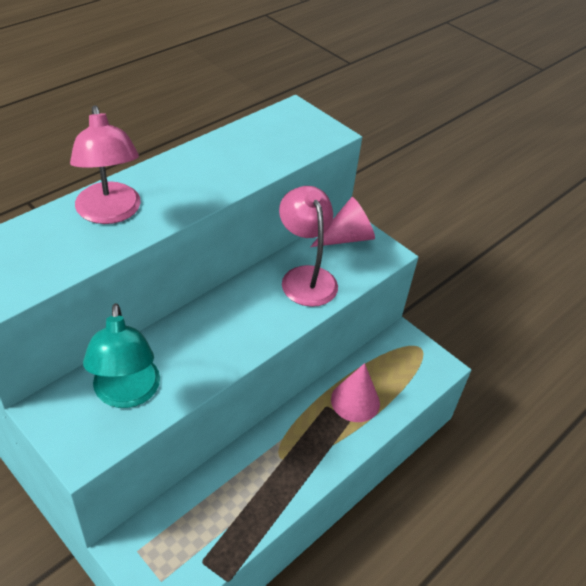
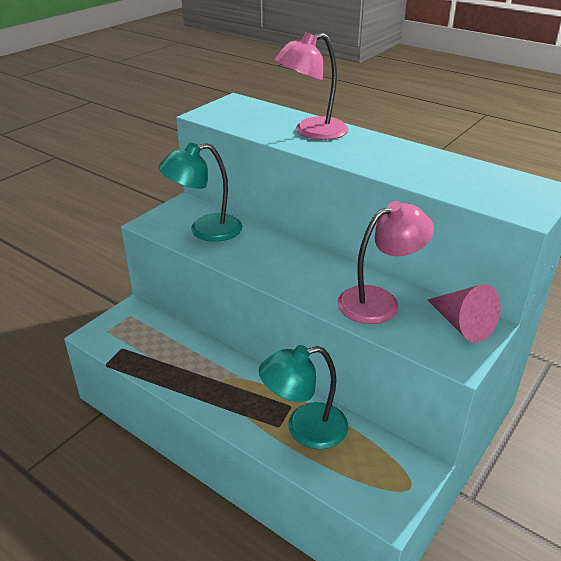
camera: 85 degrees right, 10 degrees down
pink cone [331,363,380,422] -> turquoise lamp [259,345,348,450]

